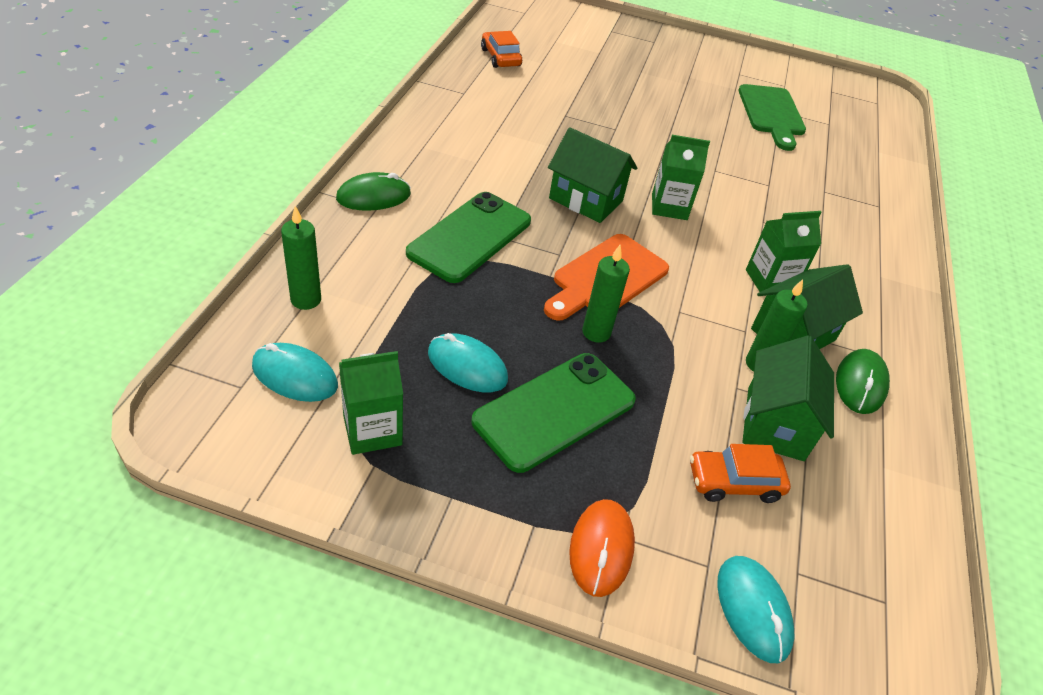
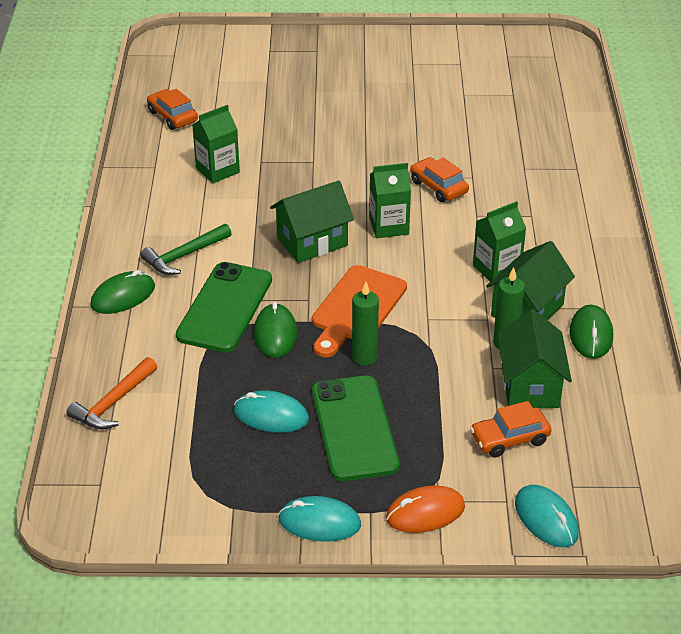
camera: 10 degrees left, 5 degrees down
turquoise mouse [252,343,338,402] -> turquoise mouse moved to [278,496,361,542]
green candle [281,206,321,310] -> orange hammer [67,357,157,429]
green carton [339,351,403,455] -> green carton moved to [192,105,240,183]
green phone [472,353,636,473] -> green phone turned 45 degrees counterclockwise [312,376,399,481]
green house [548,127,637,223] -> green house turned 45 degrees counterclockwise [270,181,354,263]
orange mouse [569,499,635,597] -> orange mouse turned 75 degrees clockwise [386,485,465,533]
green cutting board [739,84,806,151] -> none
none -> green hammer [140,224,232,275]
none -> green mouse [254,302,297,358]
none -> orange car [410,157,469,202]

